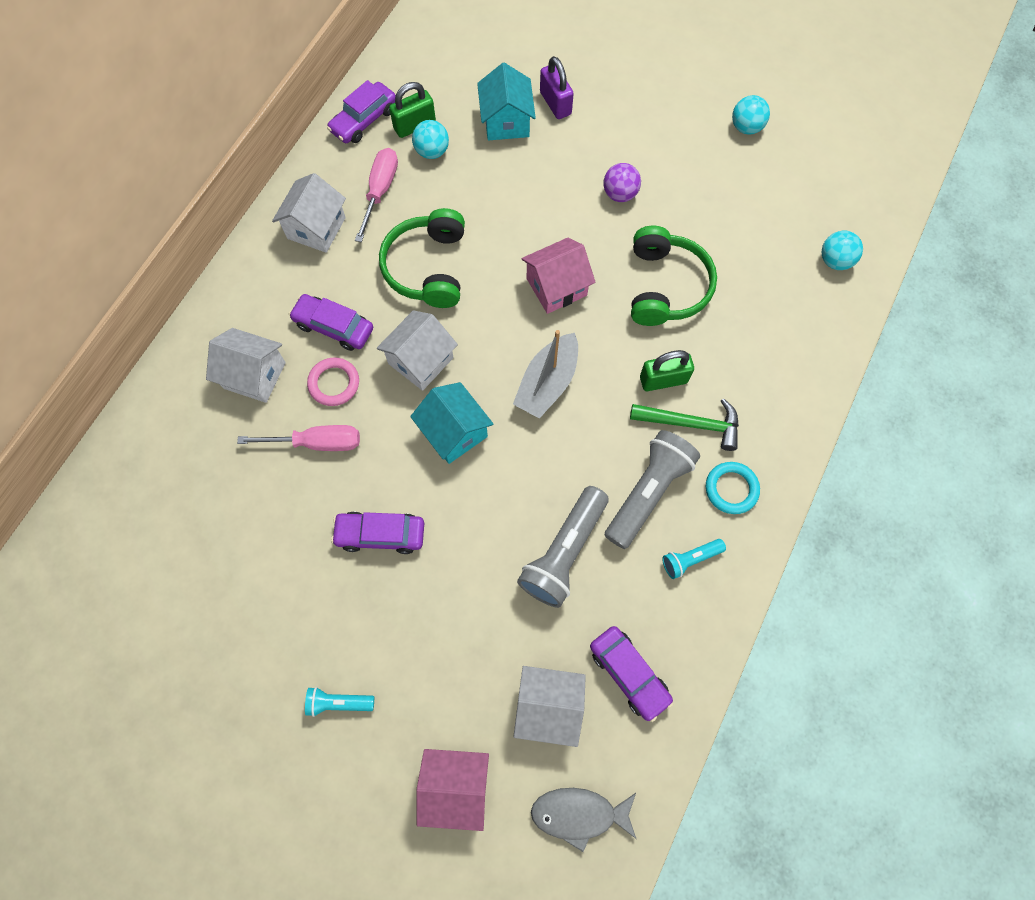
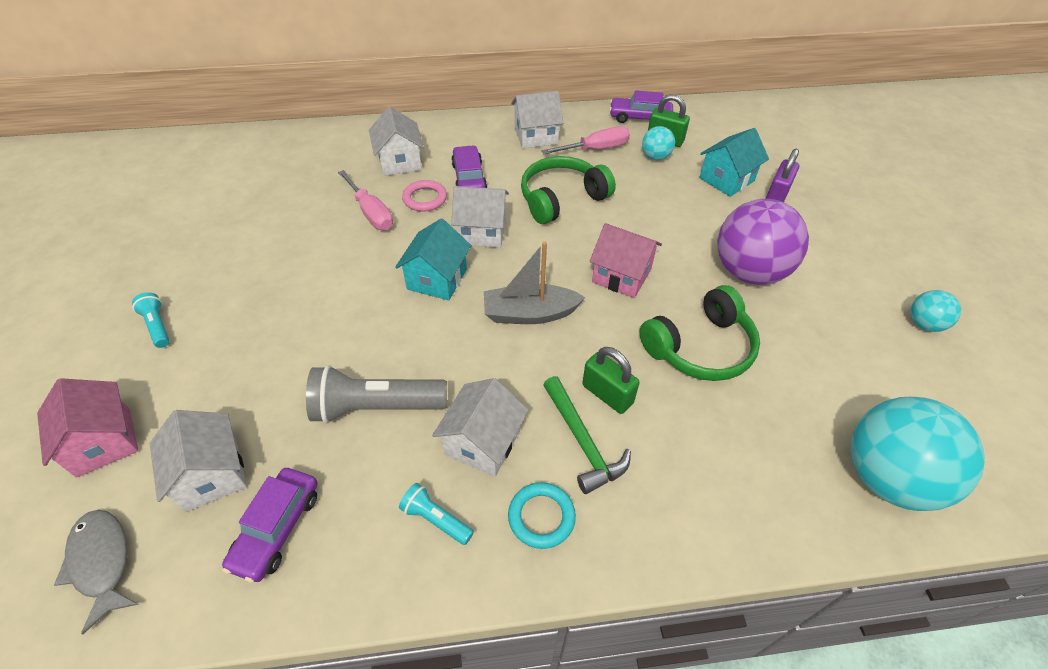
camera: 55 degrees right, 20 degrees down
purple car [331,512,424,554] -> none
purple ball [603,163,641,202] -> purple ball [717,199,809,285], size x2.11
grey flashlight [605,430,700,549] -> white house [432,378,528,477]
turquoise ball [822,231,863,270] -> turquoise ball [851,397,985,511], size x2.11

